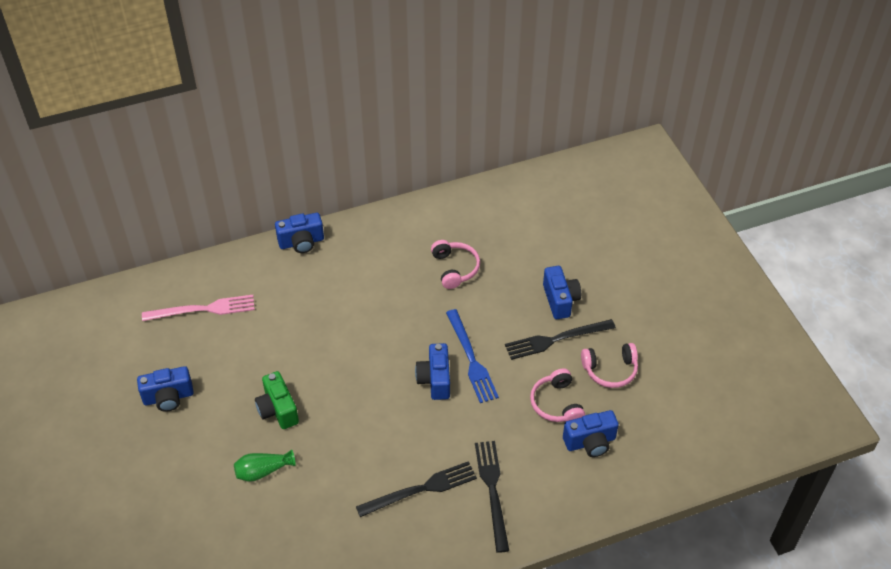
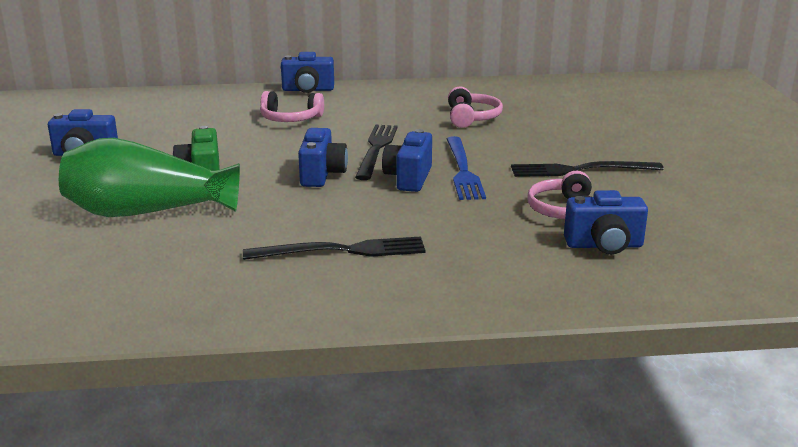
camera: 15 degrees right, 25 degrees down
pink fork [142,295,255,321] -> none
green vase [234,450,296,482] -> green vase [59,138,240,217], size x2.10
black fork [475,441,509,553] -> black fork moved to [355,125,398,180]
blue camera [543,266,581,319] -> blue camera moved to [298,128,348,187]
pink headphones [581,343,638,388] -> pink headphones moved to [260,91,324,122]

